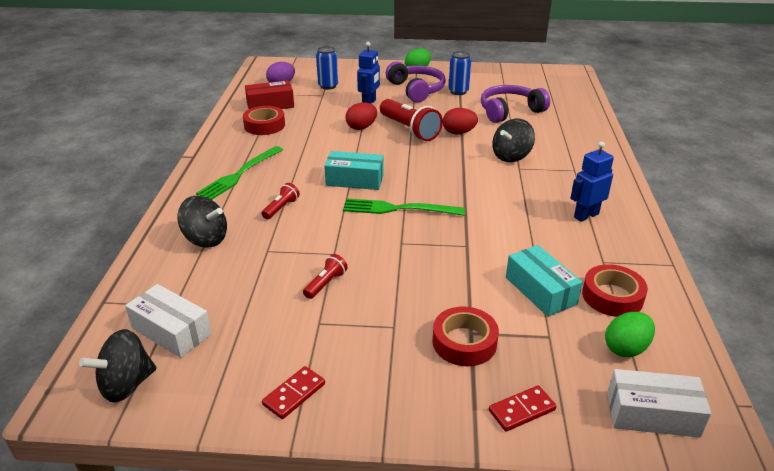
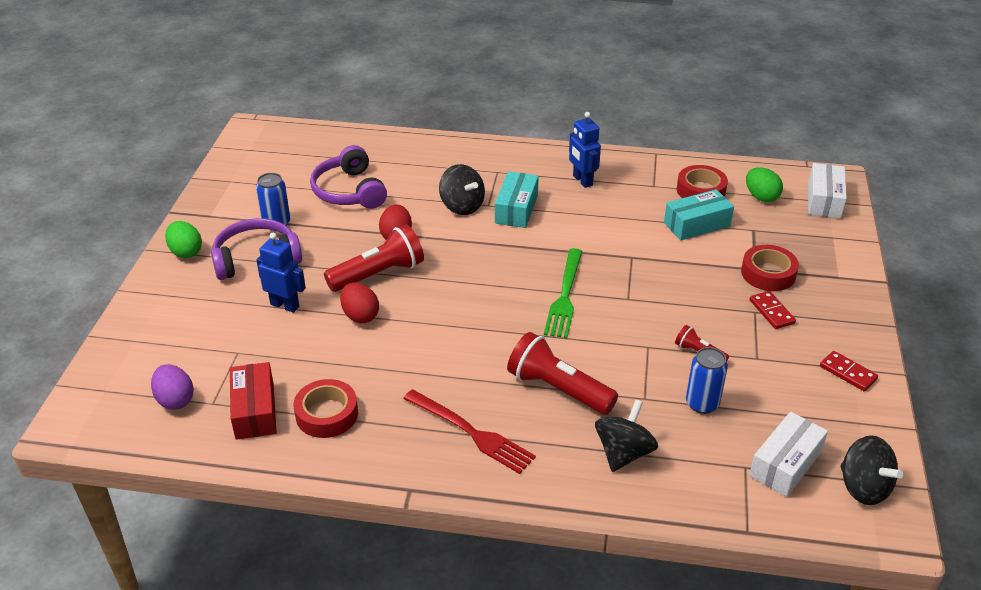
camera: 85 degrees left, 5 degrees up
green fork [196,146,283,200] -> red fork [403,389,536,474]
red flashlight [262,183,300,219] -> red flashlight [507,332,618,415], size x2.00
blue can [316,46,338,90] -> blue can moved to [686,347,728,414]
turquoise box [324,151,384,190] -> turquoise box moved to [495,171,539,228]
red domino [489,385,557,432] -> red domino moved to [750,291,796,329]

